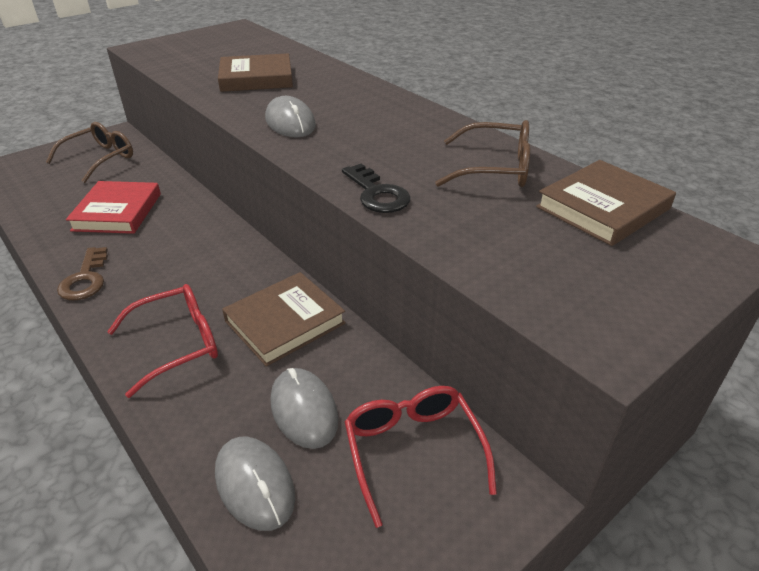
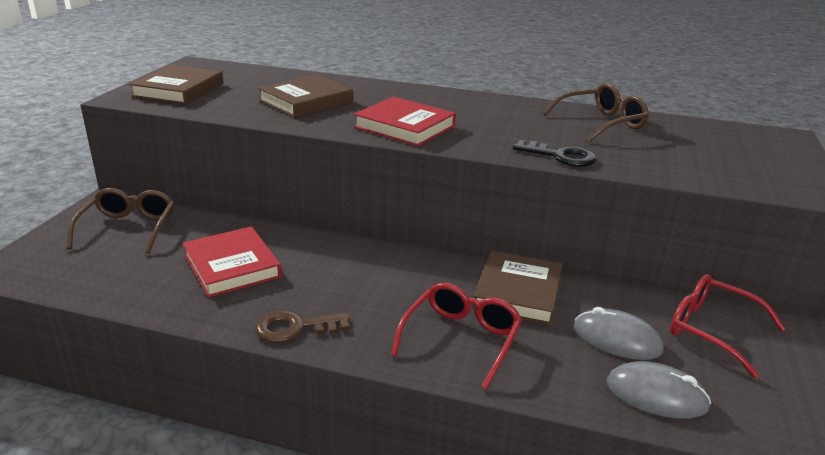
camera: 35 degrees left, 10 degrees down
brown key [57,247,108,300] -> brown key turned 120 degrees clockwise [255,311,350,343]
grey mouse [265,96,316,138] -> red book [354,97,456,146]
brown book [536,160,676,246] -> brown book moved to [129,65,224,104]

